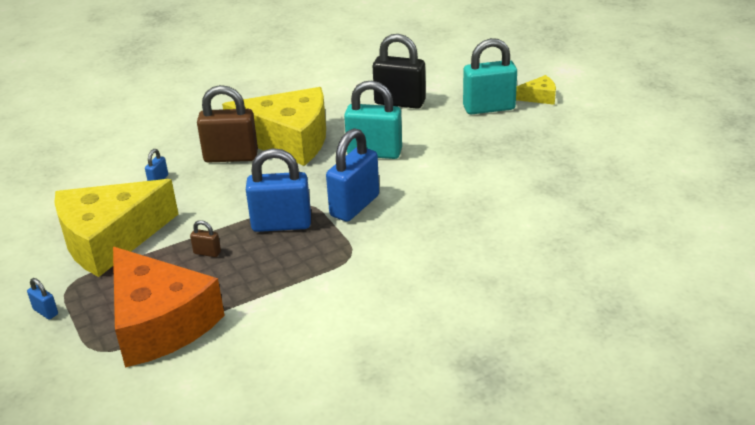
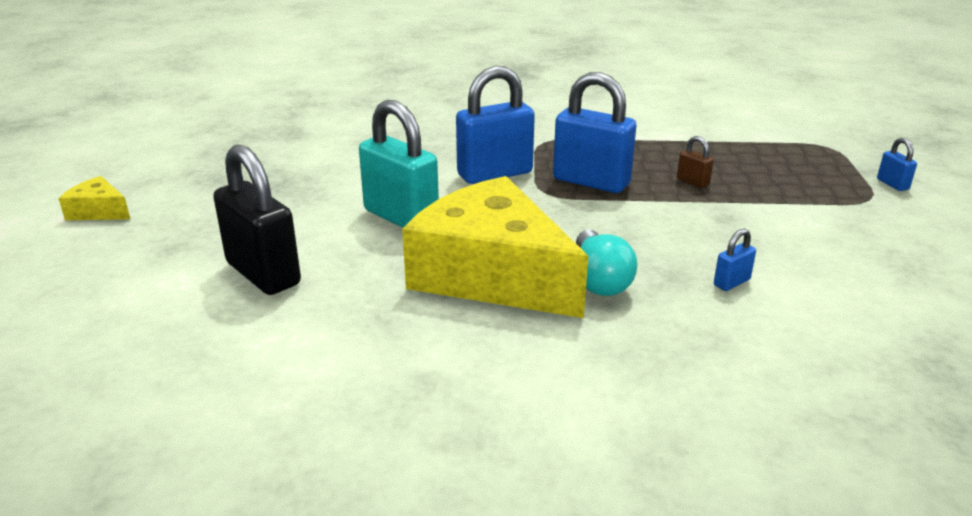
camera: 150 degrees left, 5 degrees down
yellow cheese [54,179,178,277] -> none
orange cheese [113,247,225,368] -> none
brown padlock [197,85,258,163] -> turquoise light bulb [576,230,637,296]
turquoise padlock [463,38,517,115] -> none

